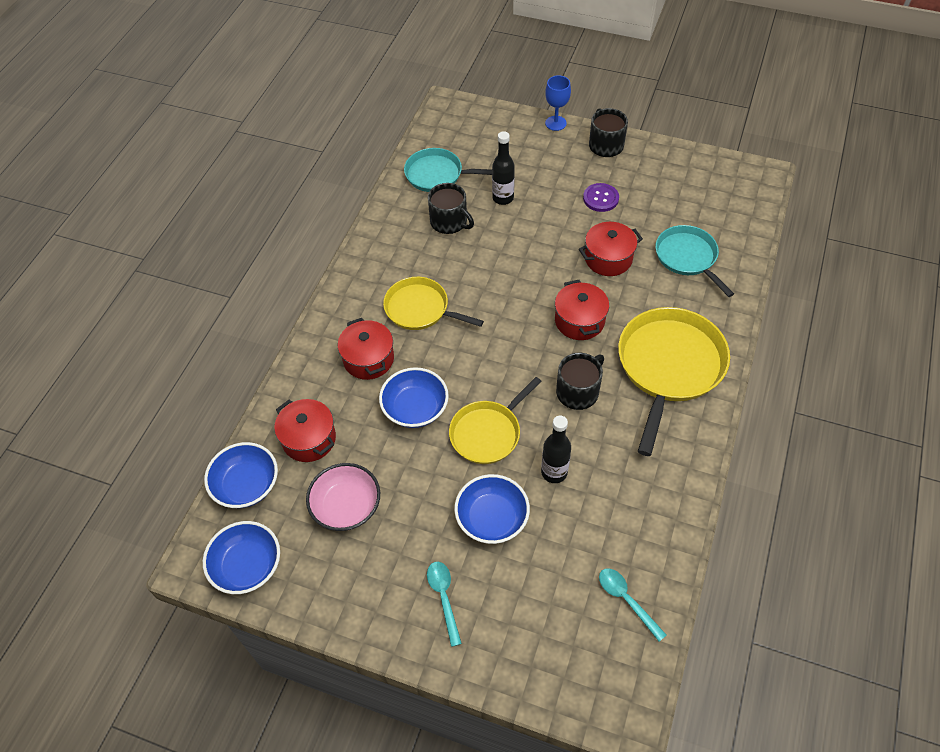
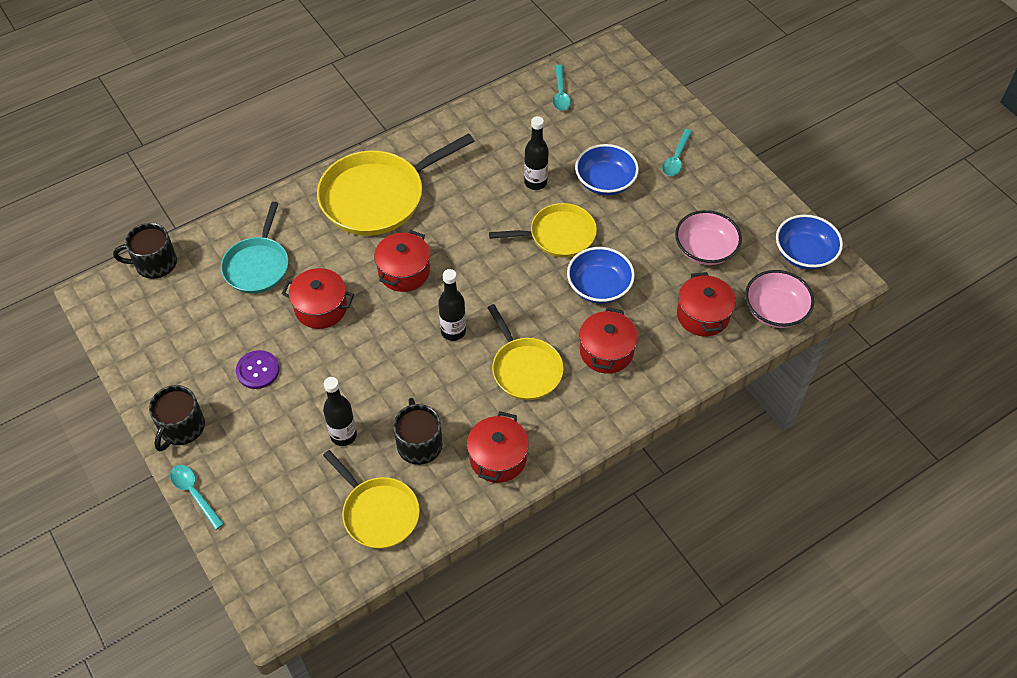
camera: 145 degrees left, 0 degrees up
blue bowl [204,442,278,508] -> pink bowl [745,270,814,328]
turquoise pan [404,148,492,192] -> yellow pan [323,450,420,549]
blue goblet [545,75,571,131] -> turquoise spoon [170,465,224,530]
black mug [556,353,604,410] -> black mug moved to [113,223,177,279]
none -> black bottle [438,269,466,341]
none -> red pot [467,411,529,483]

